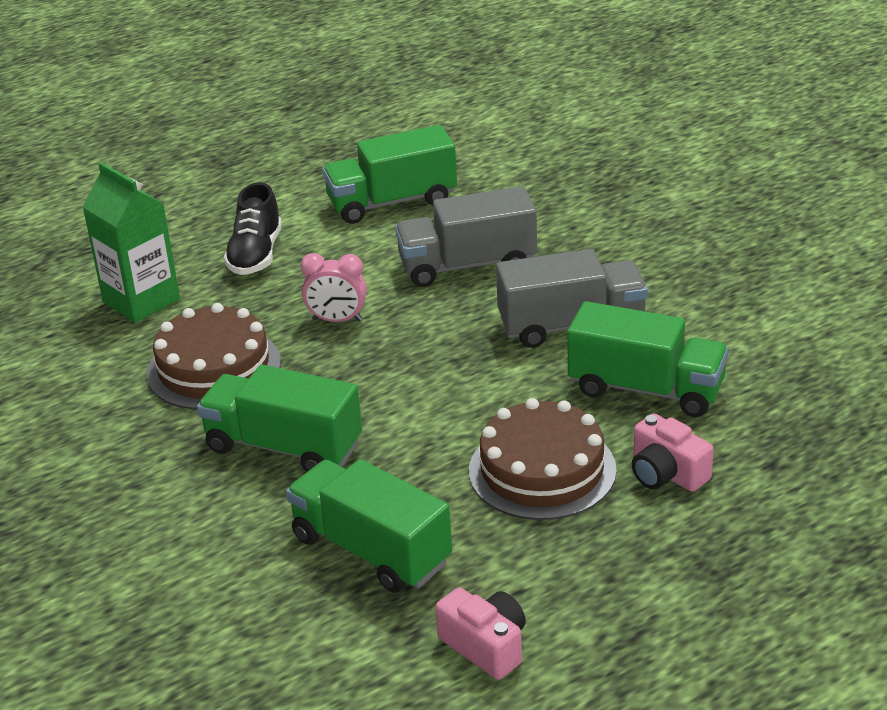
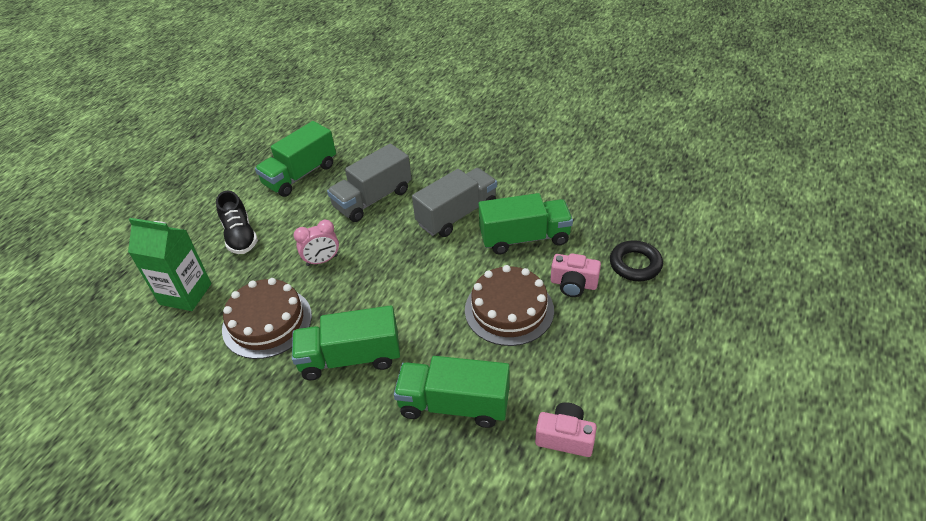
camera: 30 degrees left, 10 degrees up
none -> black ring [610,240,663,281]

